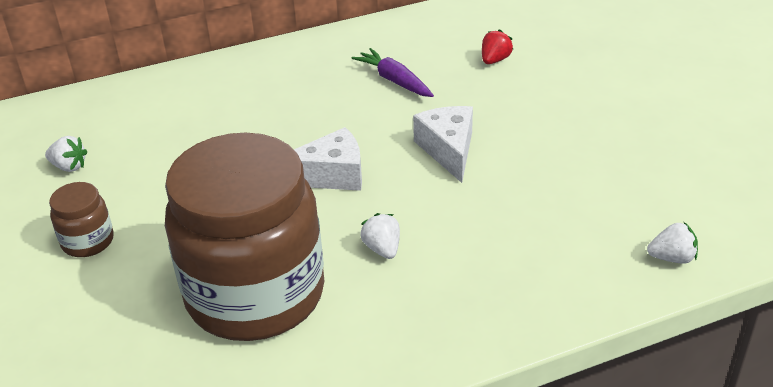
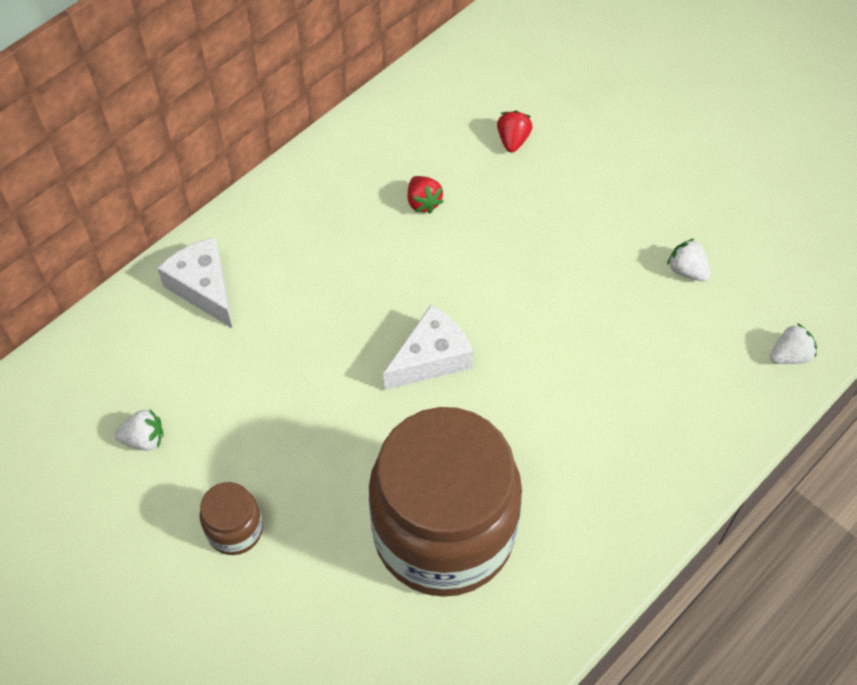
camera: 25 degrees left, 20 degrees up
purple carrot [351,48,434,97] -> red strawberry [408,176,444,214]
white strawberry [360,213,400,259] -> white strawberry moved to [667,238,710,281]
white cheese [413,106,473,183] -> white cheese moved to [157,237,232,328]

